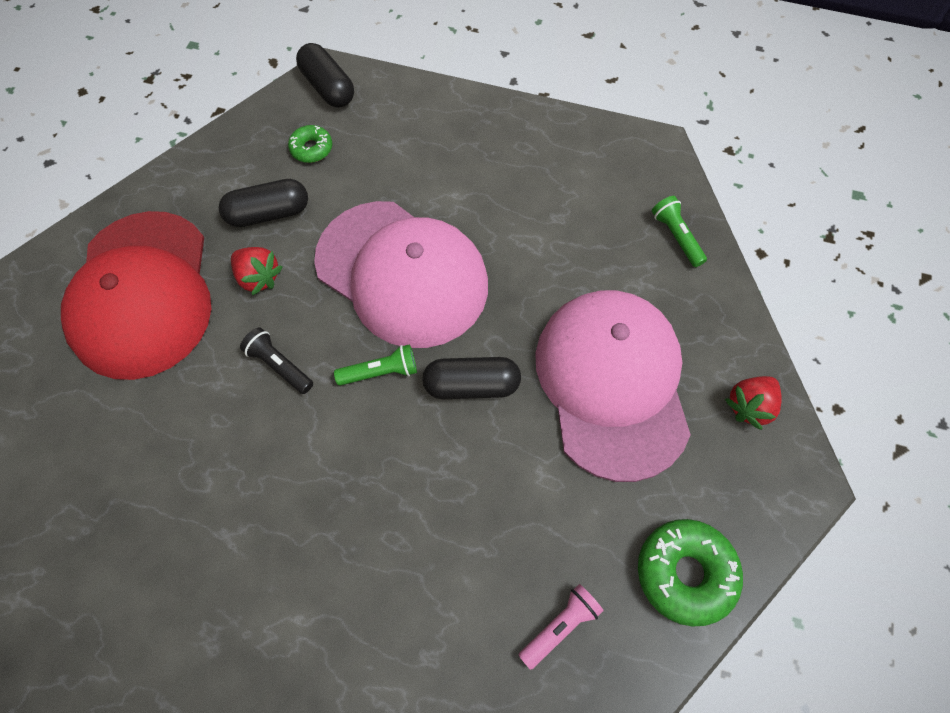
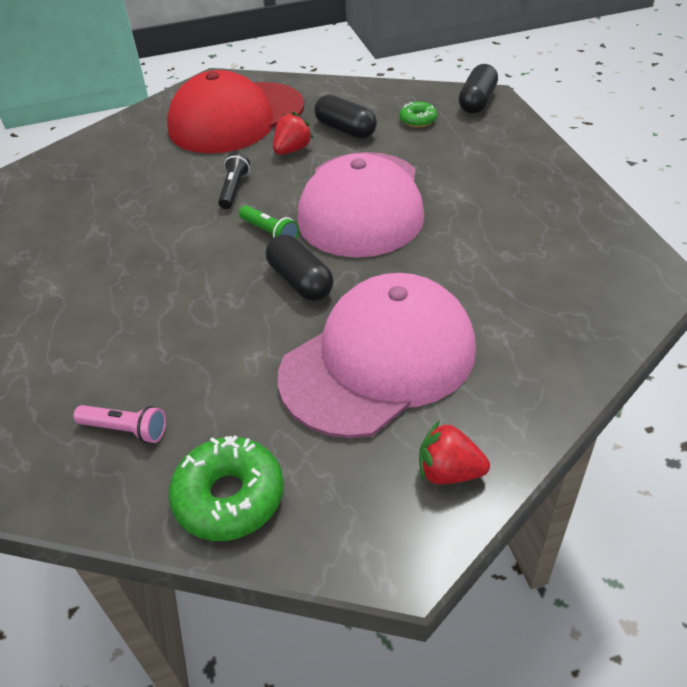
camera: 60 degrees right, 20 degrees down
red strawberry [231,247,283,295] -> red strawberry turned 150 degrees counterclockwise [273,112,314,155]
green flashlight [652,196,707,267] -> none

